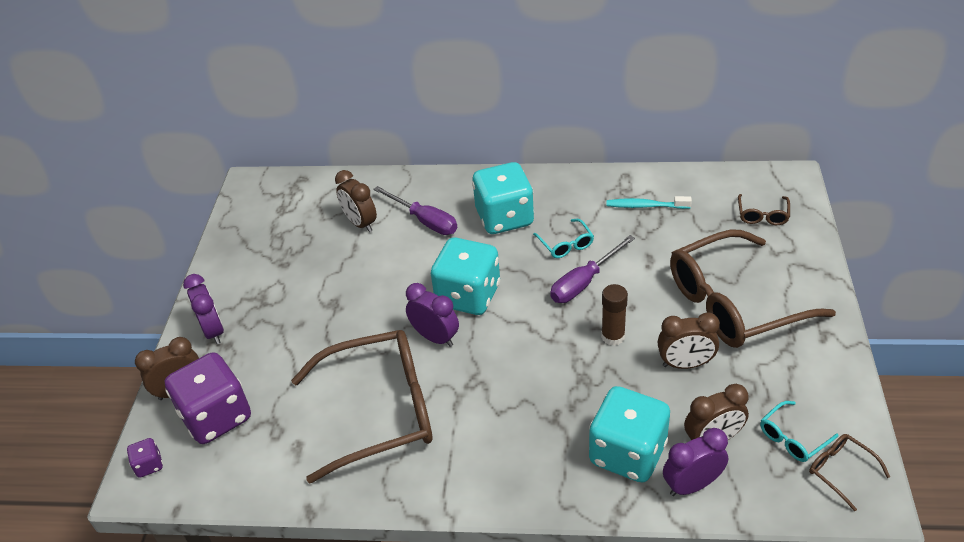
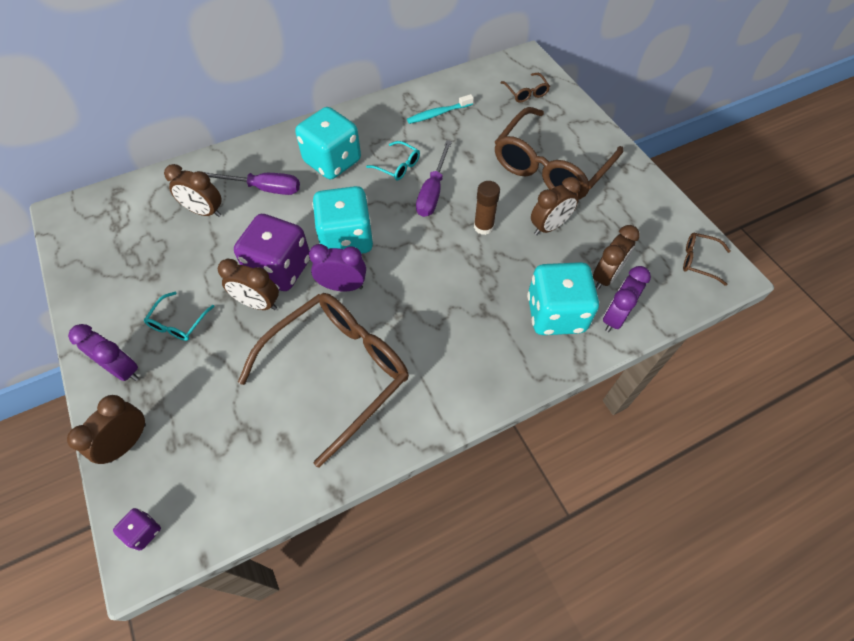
camera: 35 degrees left, 15 degrees up
purple dice [165,352,251,444] -> purple dice moved to [234,214,310,291]
turquoise glasses [760,401,839,462] -> turquoise glasses moved to [144,292,215,341]
none -> brown clock [218,259,279,310]

